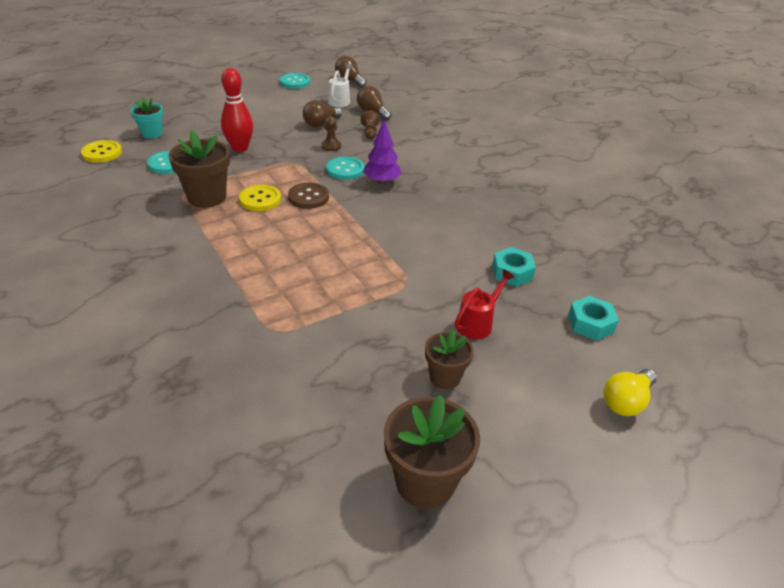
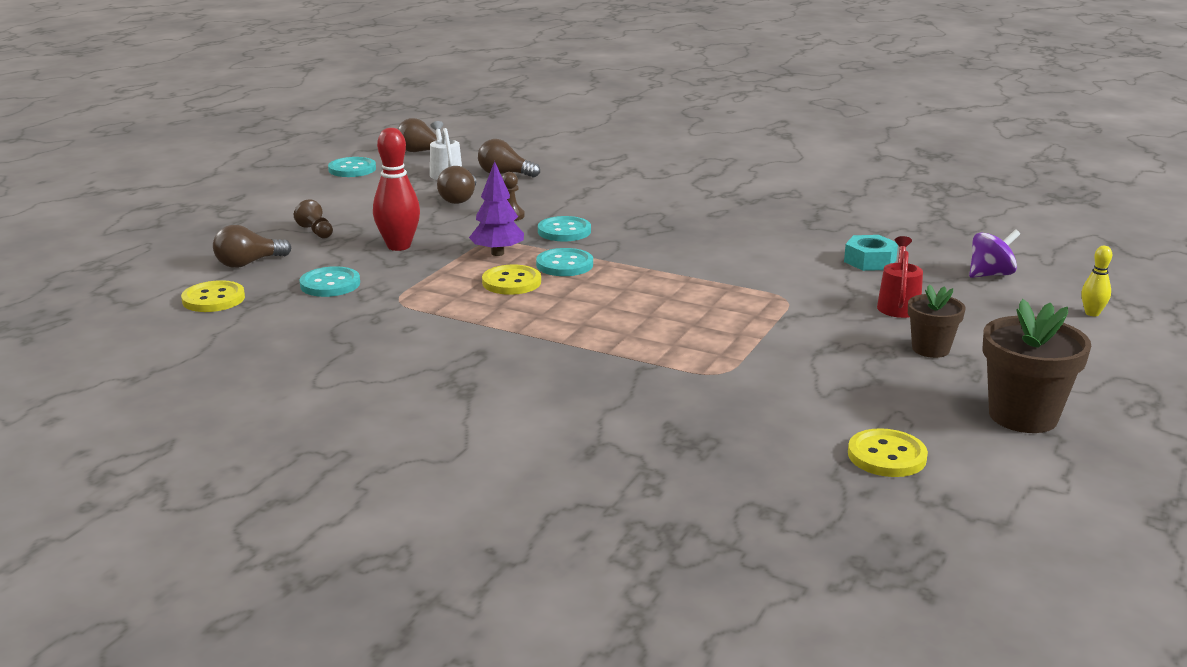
camera: 30 degrees left, 15 degrees down
turquoise flower pot [131,97,163,139] -> brown light bulb [213,225,291,268]
brown flower pot [169,130,230,208] -> none
brown button [288,183,329,209] -> turquoise button [536,248,593,276]
brown pawn [361,110,379,139] -> brown pawn moved to [294,199,333,238]
purple tree [363,120,402,184] -> purple tree moved to [469,161,524,256]
turquoise nut [568,296,619,341] -> purple spinning top [969,229,1020,278]
yellow light bulb [603,369,657,416] -> yellow bowling pin [1081,246,1112,316]
none -> yellow button [848,428,928,477]

